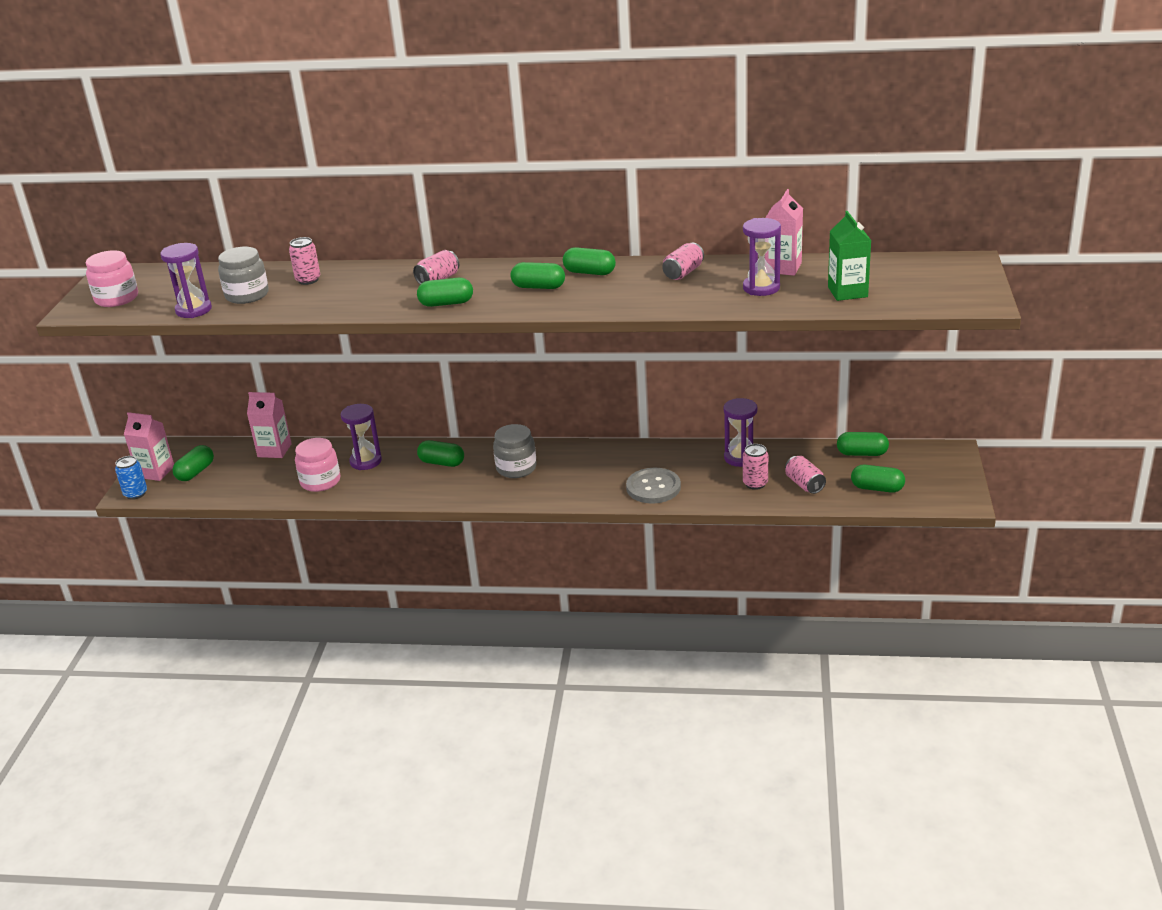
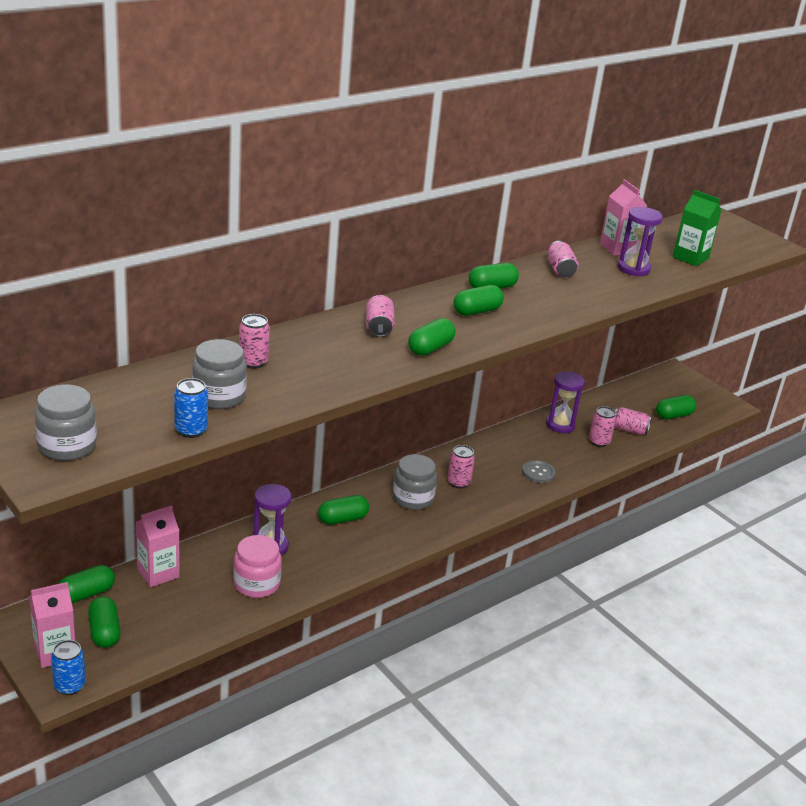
camera: 50 degrees left, 0 degrees up
pink jar [86,250,138,307] -> grey jar [35,385,97,461]
purple hourglass [160,243,212,318] -> blue can [174,378,208,438]
grey button [626,468,681,503] -> grey button [522,460,556,483], size x0.65
green capsule [837,432,889,456] -> green capsule moved to [58,565,115,603]
none -> pink can [447,445,475,488]

